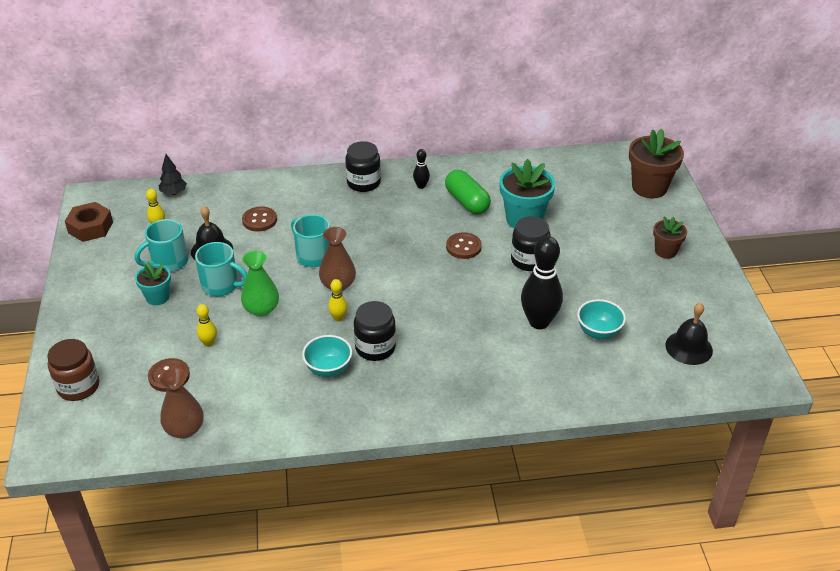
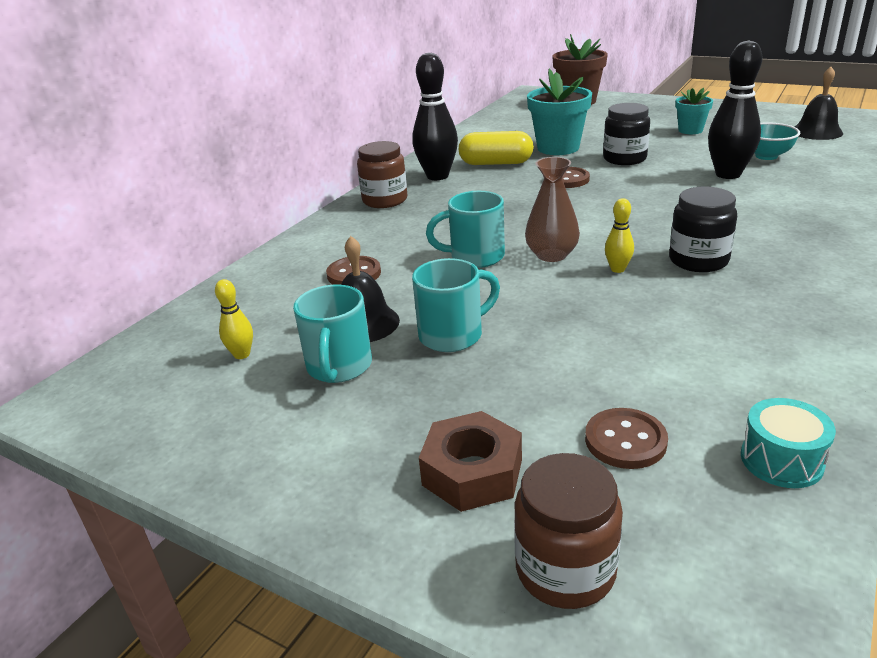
camera: 50 degrees left, 10 degrees down
brown nut [65,202,113,242] -> brown nut moved to [419,411,522,512]
turquoise flower pot [135,262,171,305] -> turquoise flower pot moved to [675,88,713,134]
black tree [159,154,187,195] -> none
brown vase [159,368,204,439] -> turquoise drum [741,398,836,488]
yellow bowling pin [197,304,217,347] -> none
green vase [241,251,279,317] -> none
turquoise bowl [302,335,352,377] -> none
black jar [345,141,381,192] -> brown jar [357,141,407,208]
black bowling pin [413,149,430,189] -> black bowling pin [412,52,458,180], size x2.12
green capsule [445,170,491,215] -> yellow capsule [459,131,534,165]
brown flower pot [653,217,687,259] -> none

